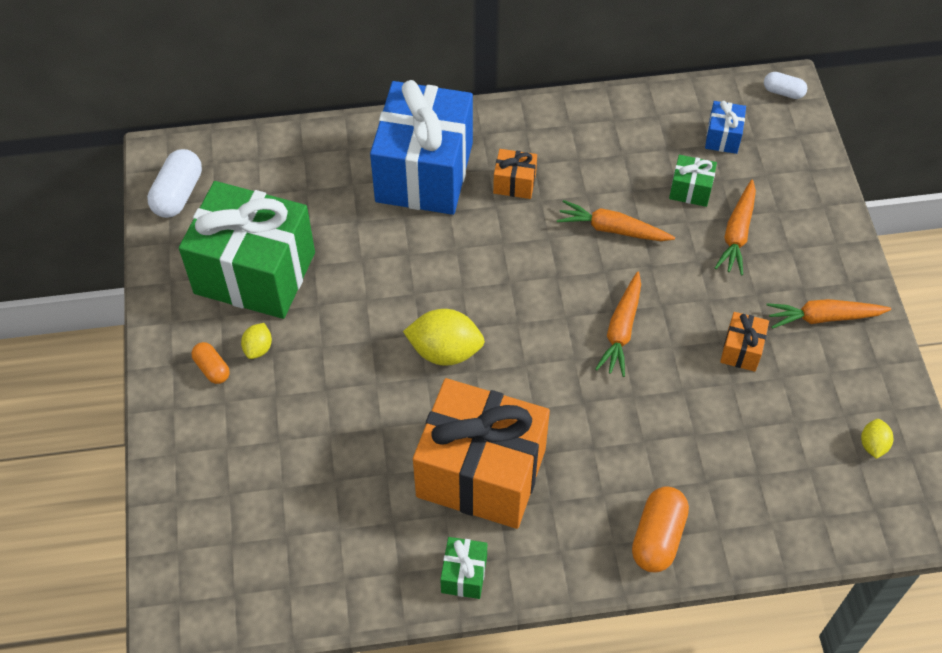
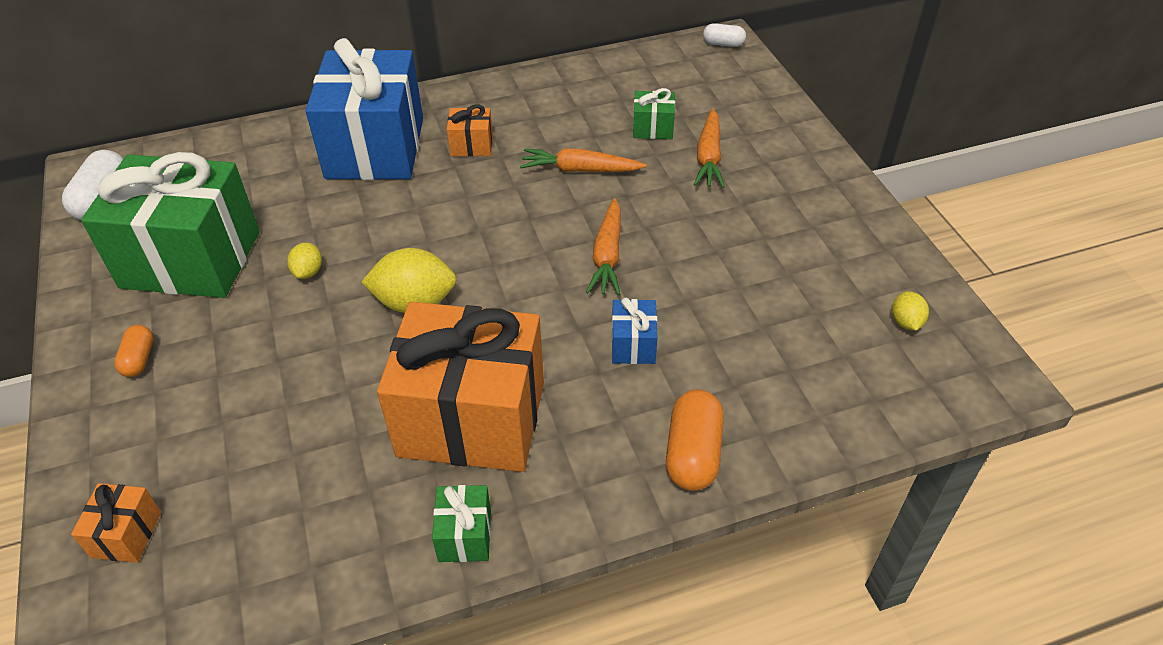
camera: 10 degrees left, 10 degrees down
orange capsule [191,342,230,384] -> orange capsule turned 45 degrees clockwise [114,325,154,377]
yellow lemon [241,323,272,359] -> yellow lemon moved to [287,243,322,279]
blue gift [705,101,746,154] -> blue gift moved to [612,298,657,364]
orange gift [720,312,769,372] -> orange gift moved to [71,483,161,563]
orange carrot [766,299,891,329] -> none

